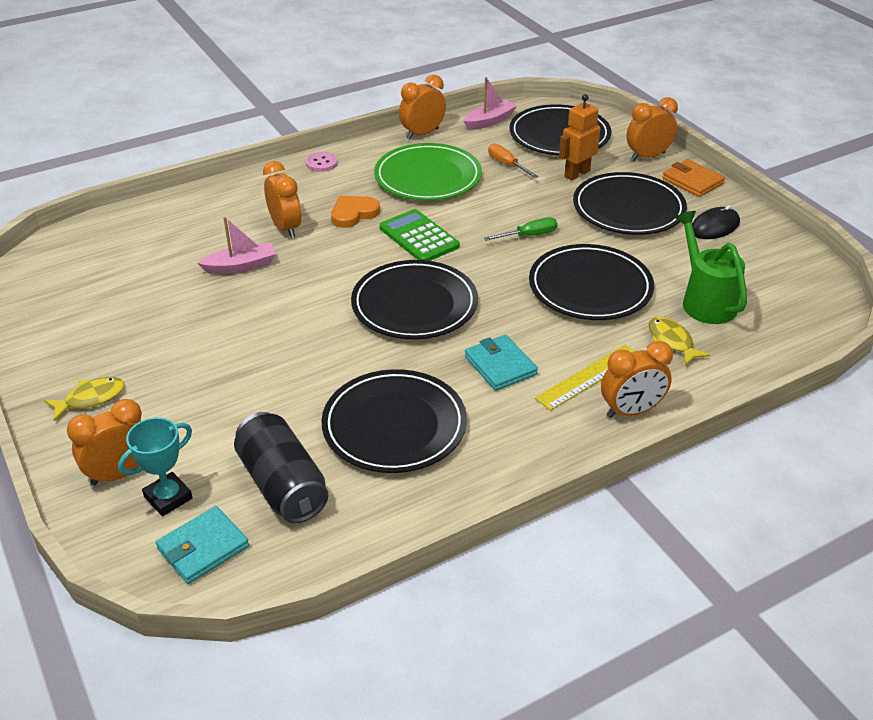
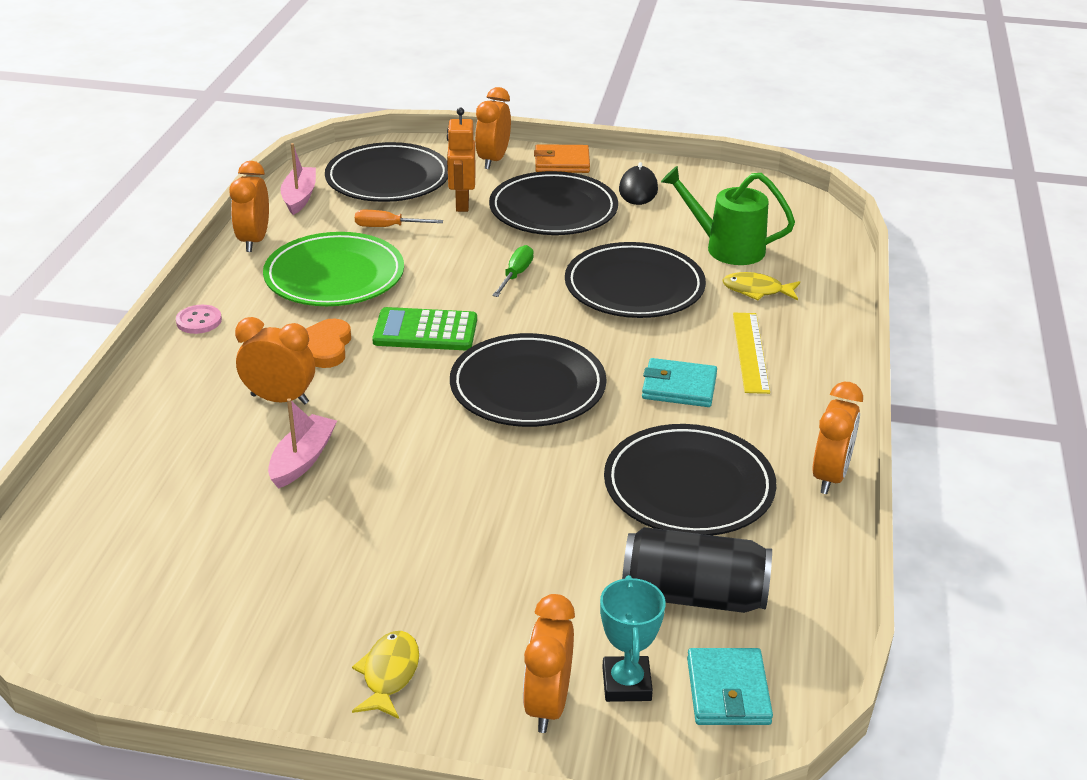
camera: 50 degrees left, 5 degrees down
orange clock [601,341,673,418] -> orange clock moved to [812,382,863,494]

